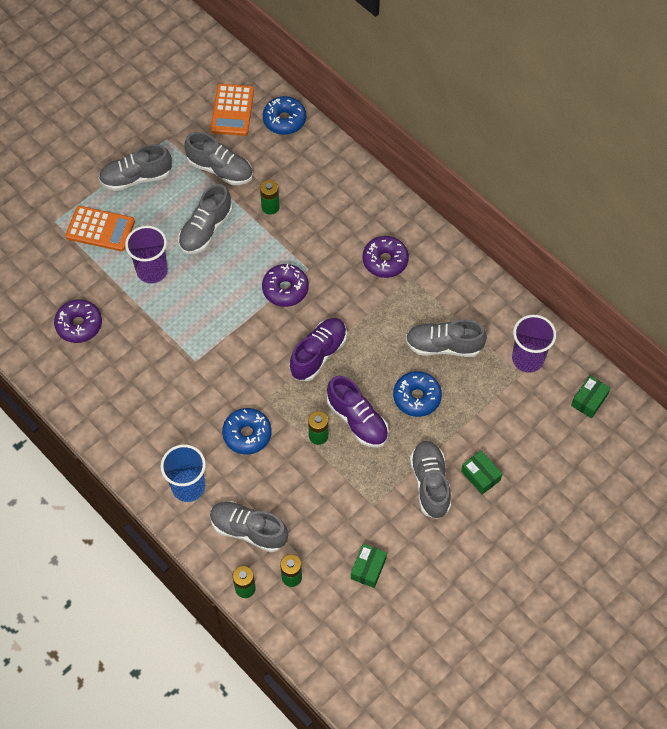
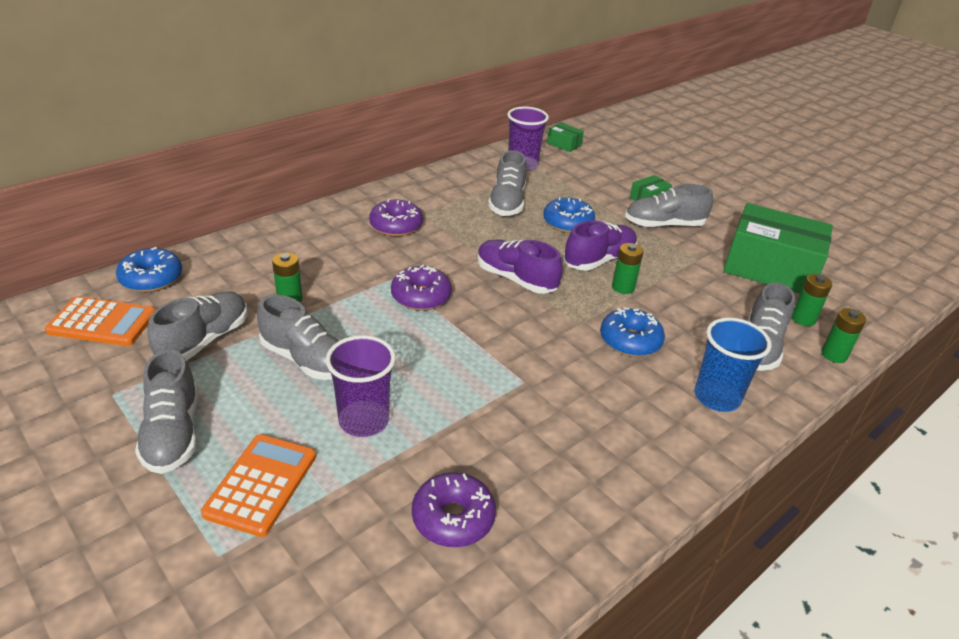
camera: 90 degrees left, 25 degrees down
green box [351,544,387,588] -> green box [723,203,833,294], size x2.36

